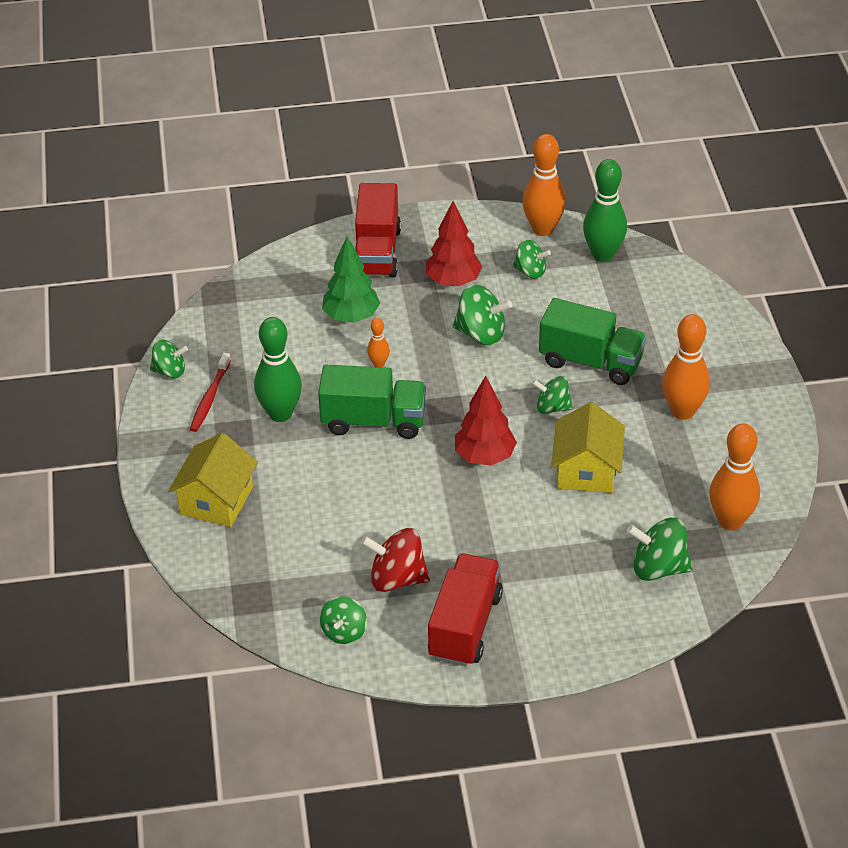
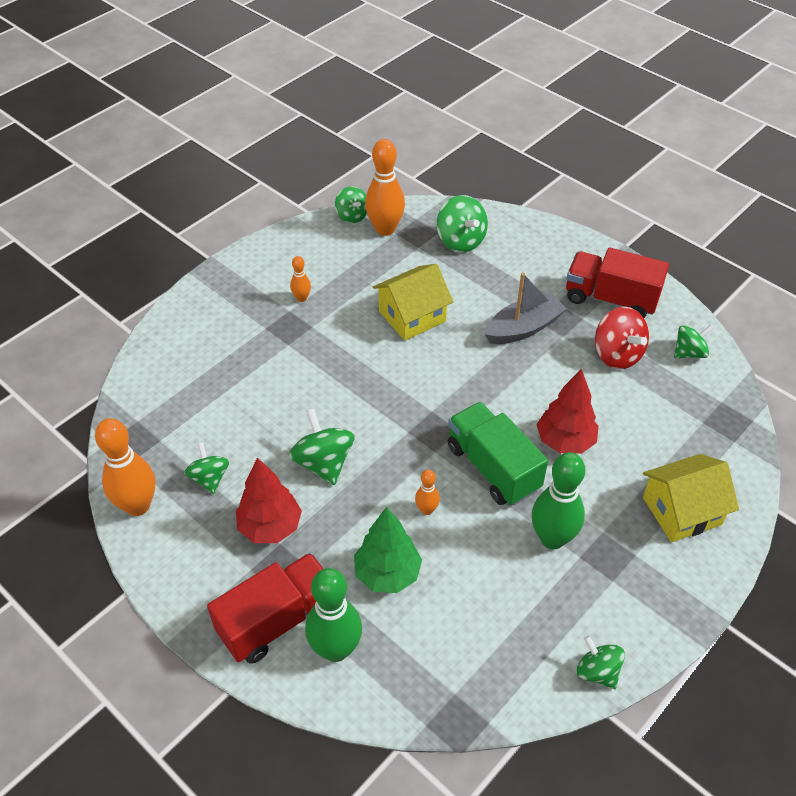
camera: 130 degrees left, 5 degrees up
red toothbrush [190,353,231,432] -> none
red truck [428,554,503,666] -> red truck turned 45 degrees clockwise [566,248,669,318]
red tree [455,376,517,466] -> red tree moved to [537,369,598,454]
green spinning top [532,376,573,414] -> green spinning top moved to [335,186,367,223]
green truck [539,298,647,385] -> none
green bowling pin [583,159,627,262] -> green bowling pin moved to [305,568,362,662]
orange bowling pin [662,314,710,420] -> orange bowling pin [290,256,311,302], size x0.49
none -> grey boat [484,273,567,344]

